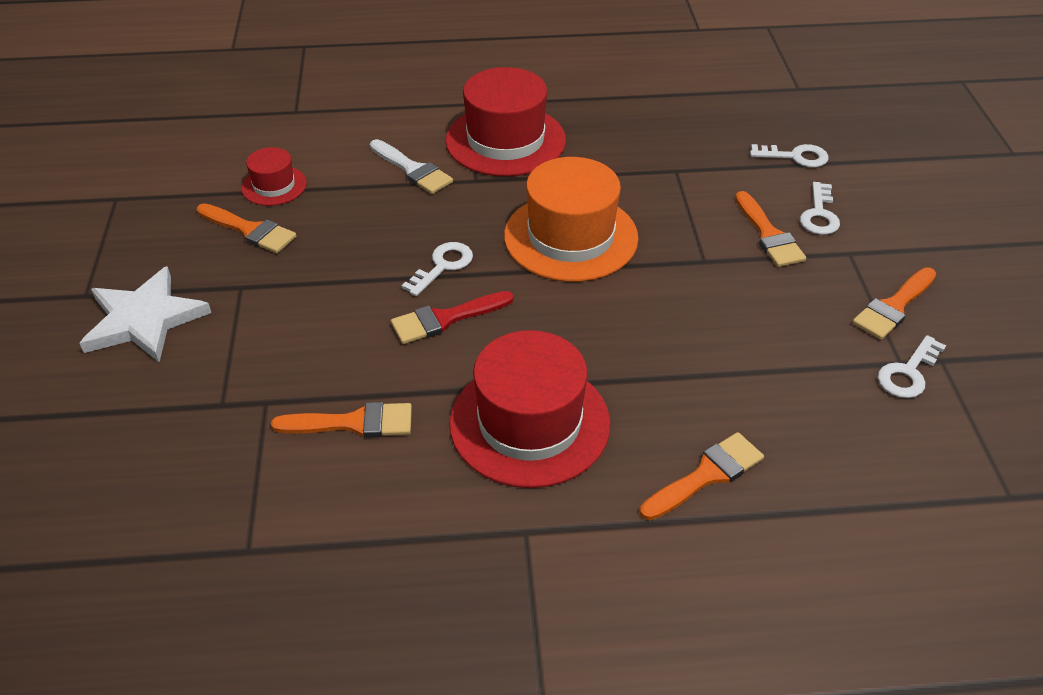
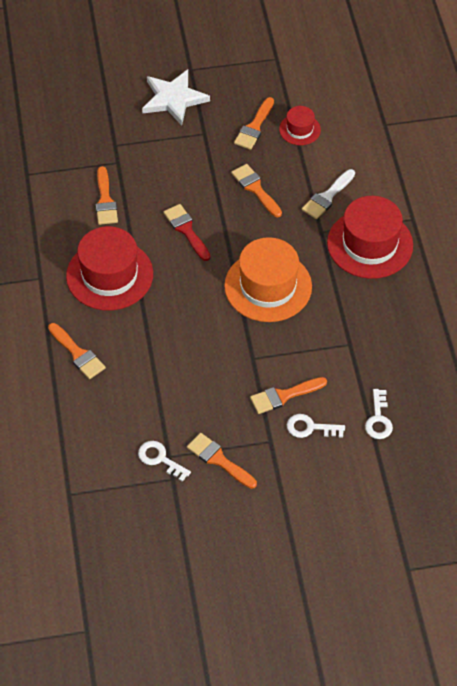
camera: 85 degrees right, 10 degrees up
white key [402,242,473,296] -> none
none -> orange brush [231,164,282,217]

